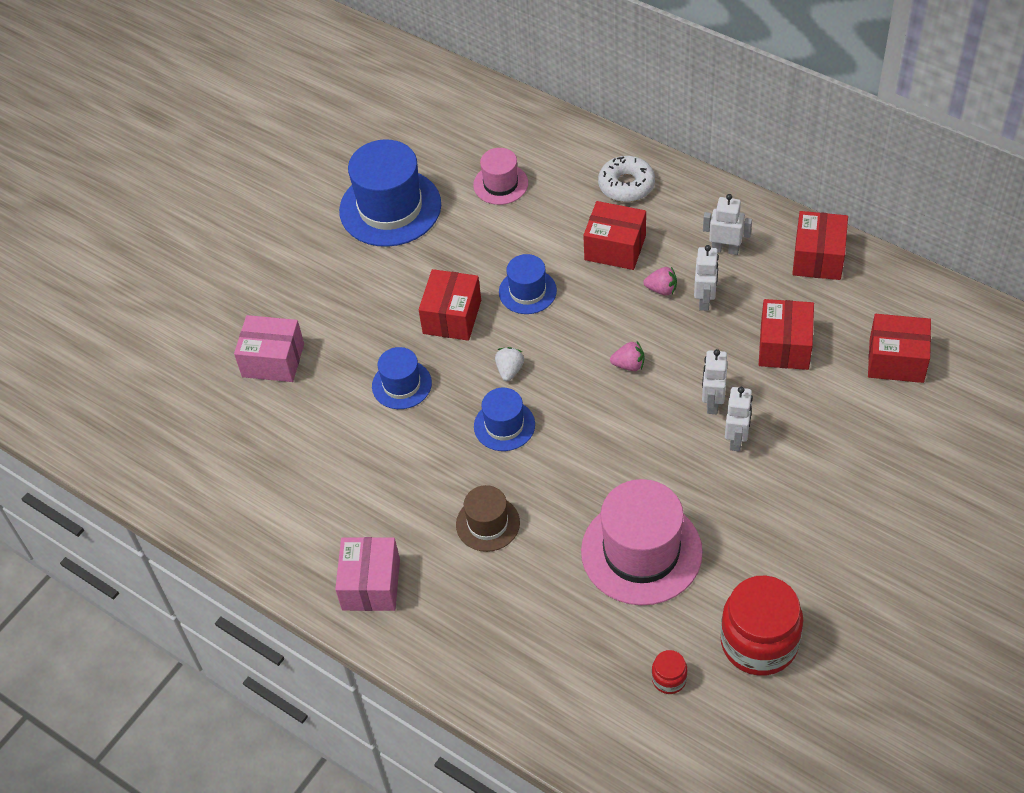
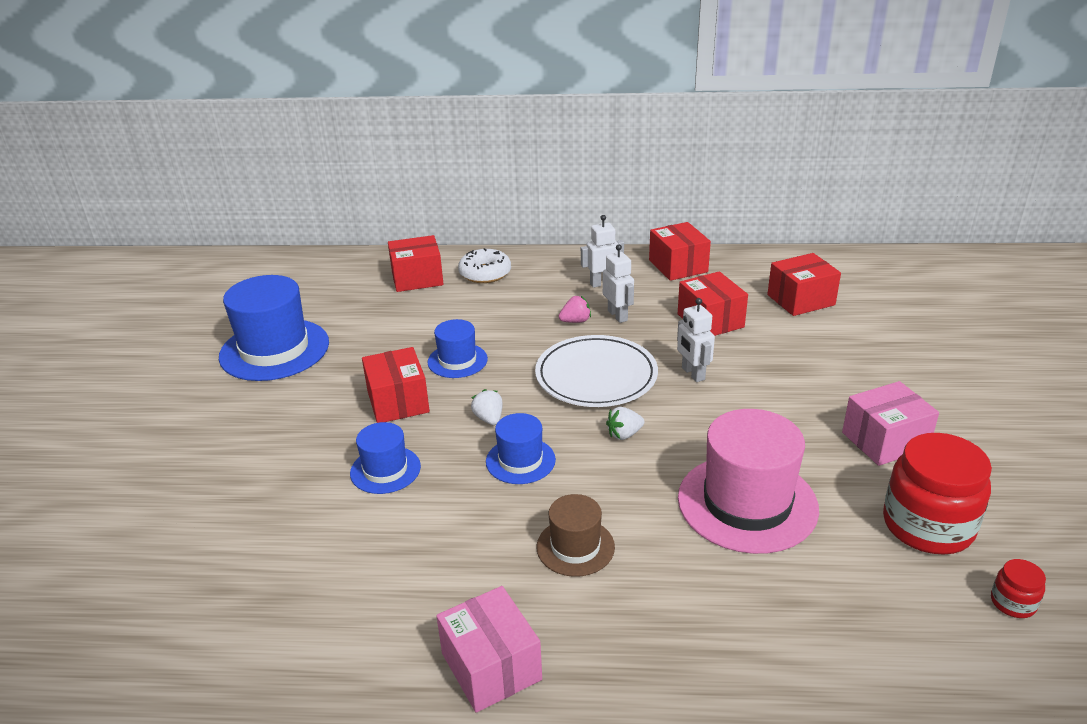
camera: 35 degrees left, 20 degrees down
pink box [234,315,304,382] -> pink box moved to [842,381,939,466]
pink hat [473,148,528,205] -> none
red box [583,201,646,270] -> red box moved to [388,235,444,292]
pink strawberry [610,342,644,371] -> white plate [535,335,658,407]
red jar [652,650,687,694] -> red jar moved to [991,559,1046,618]
white robot [725,387,753,451] -> none
none -> white strawberry [606,407,645,440]

